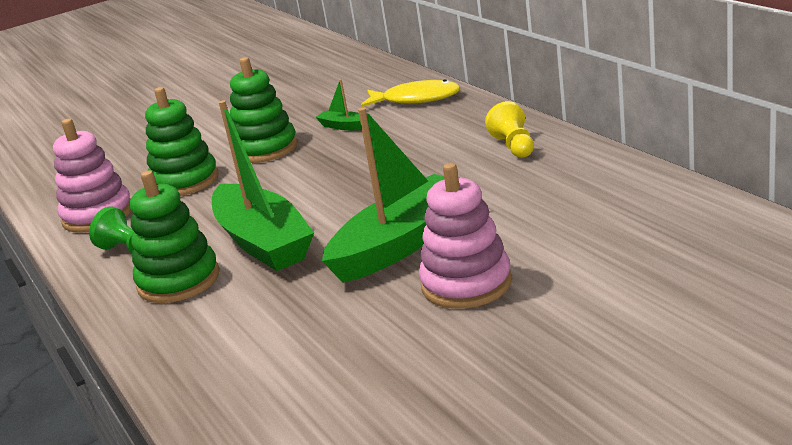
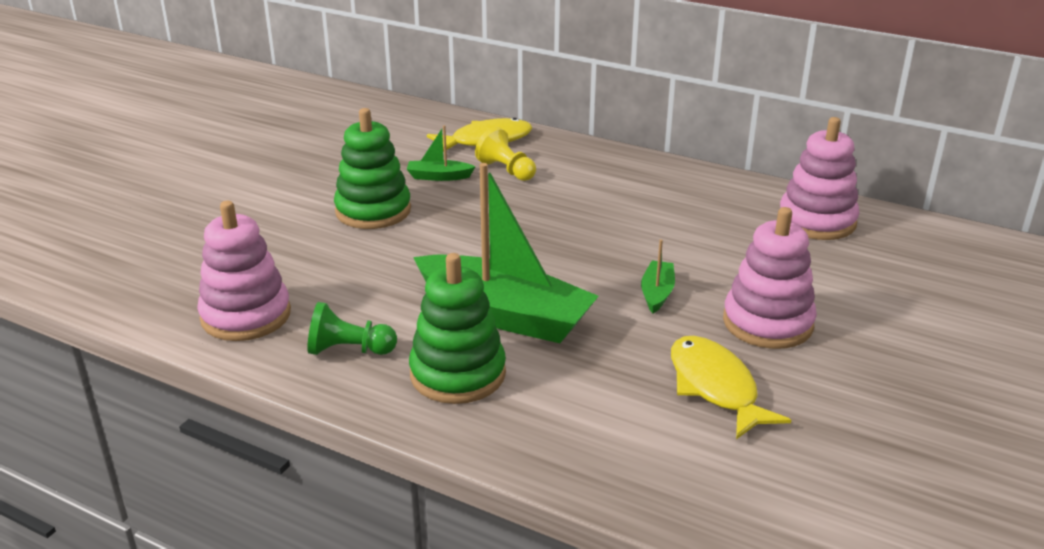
camera: 35 degrees left, 5 degrees up
green stacking toy [145,87,218,196] -> none
green boat [322,107,444,283] -> green boat [641,239,675,313], size x0.43
yellow pawn [485,101,534,158] -> yellow pawn moved to [475,127,536,181]
none -> yellow fish [671,336,791,439]
none -> pink stacking toy [780,117,859,240]

